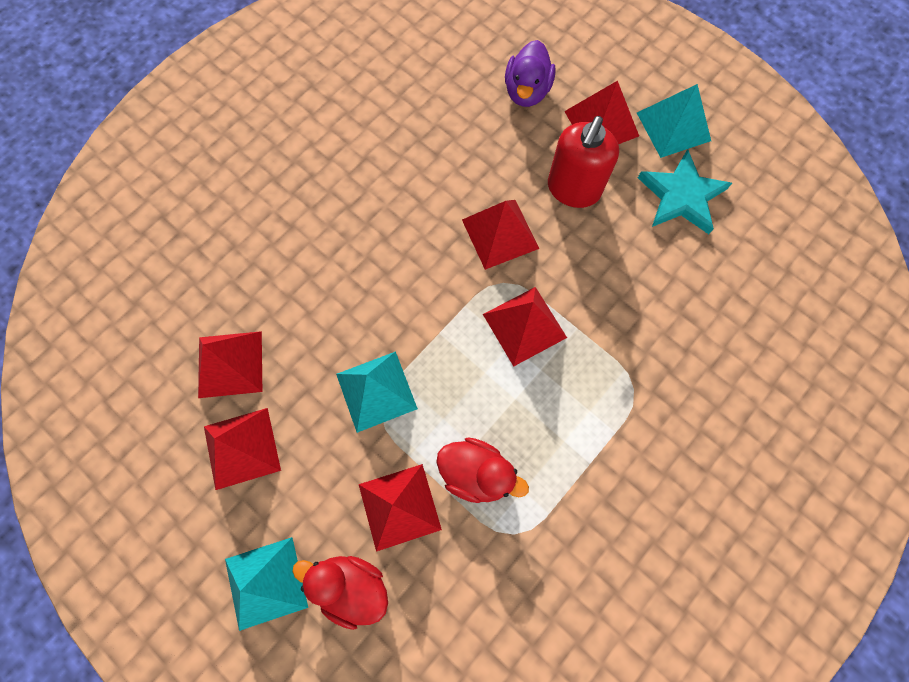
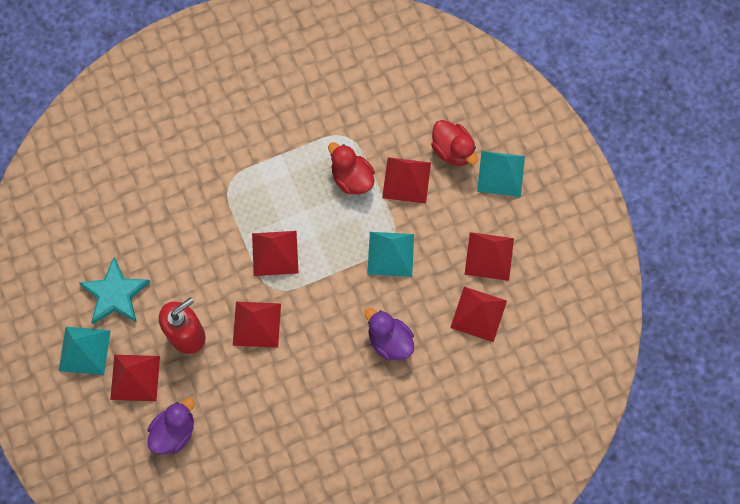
camera: 155 degrees left, 0 degrees up
none -> purple duck [364,308,414,361]

